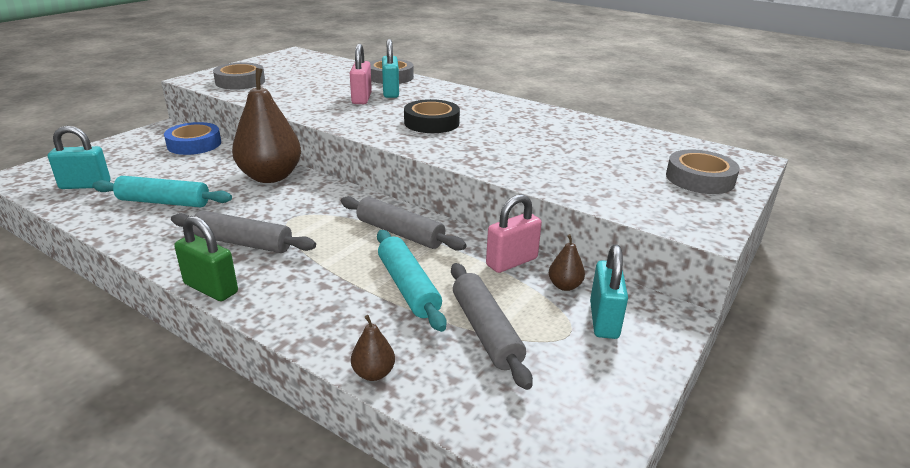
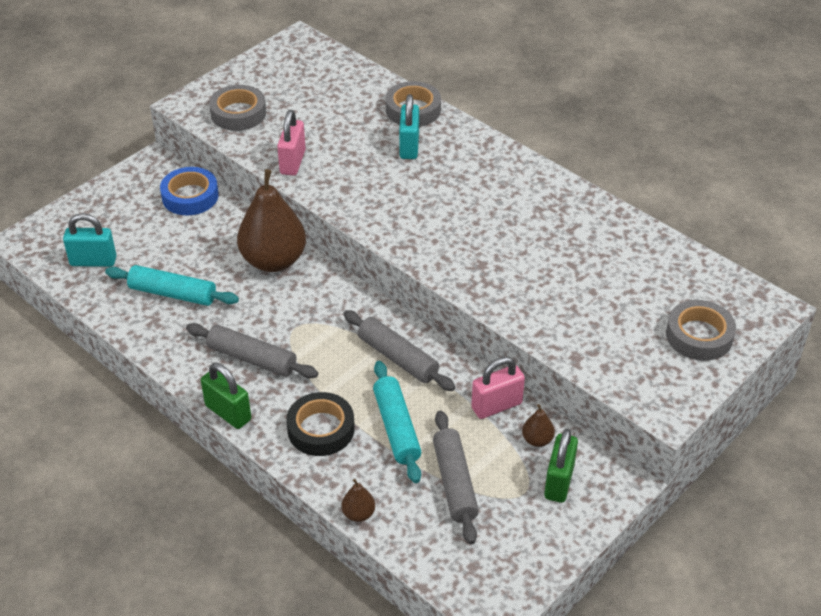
camera: 10 degrees right, 15 degrees up
pink padlock [350,44,372,104] -> pink padlock moved to [277,110,306,176]
black tape [404,99,460,133] -> black tape moved to [286,392,354,456]
turquoise padlock [590,245,628,339] -> green padlock [544,429,578,503]

